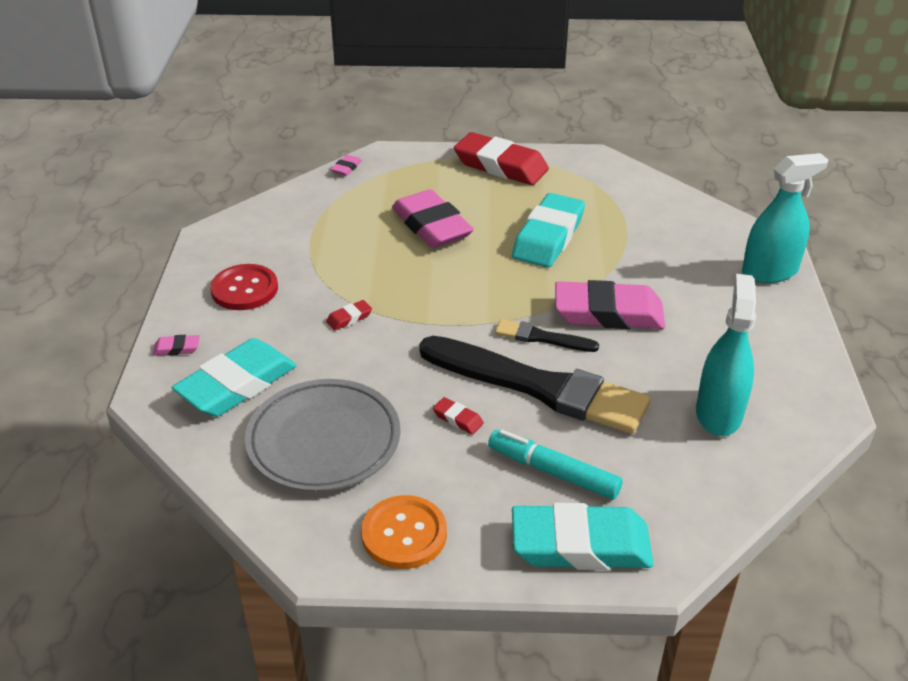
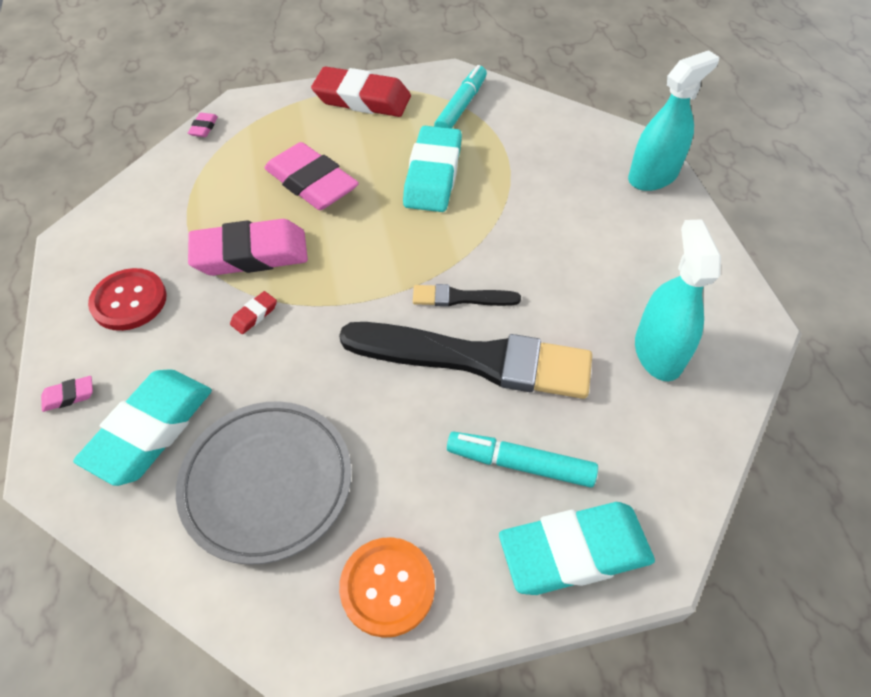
camera: 15 degrees left, 15 degrees up
red eraser [433,397,484,434] -> none
pink eraser [555,280,665,329] -> pink eraser moved to [188,219,308,276]
none -> turquoise marker [434,65,487,128]

